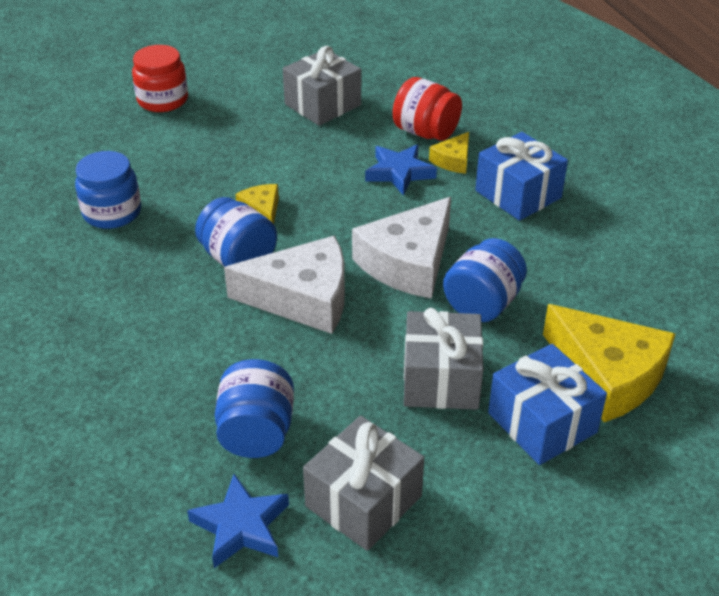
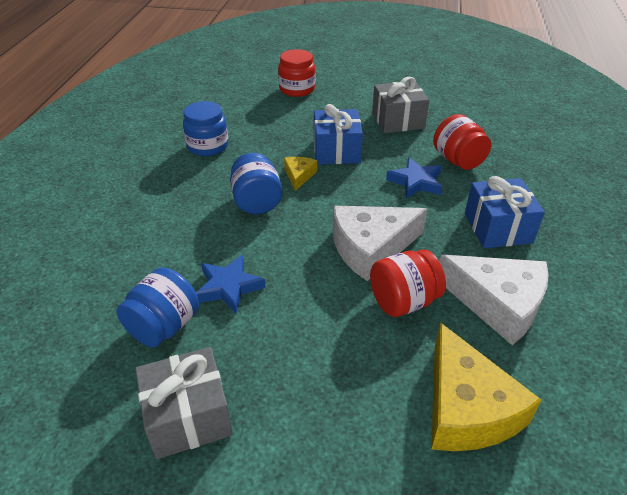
camera: 30 degrees right, 0 degrees up
blue star [187,474,289,568] -> blue star moved to [196,255,266,314]
white cheese [224,236,345,334] -> white cheese moved to [440,255,549,345]
grey gift [404,308,484,410] -> none
yellow cheese [429,132,469,174] -> none
blue jar [443,238,527,322] -> red jar [370,249,446,317]
blue gift [488,344,607,465] -> blue gift moved to [314,104,363,165]

